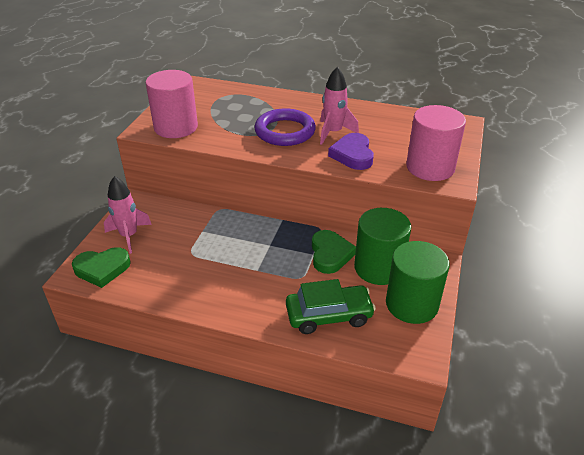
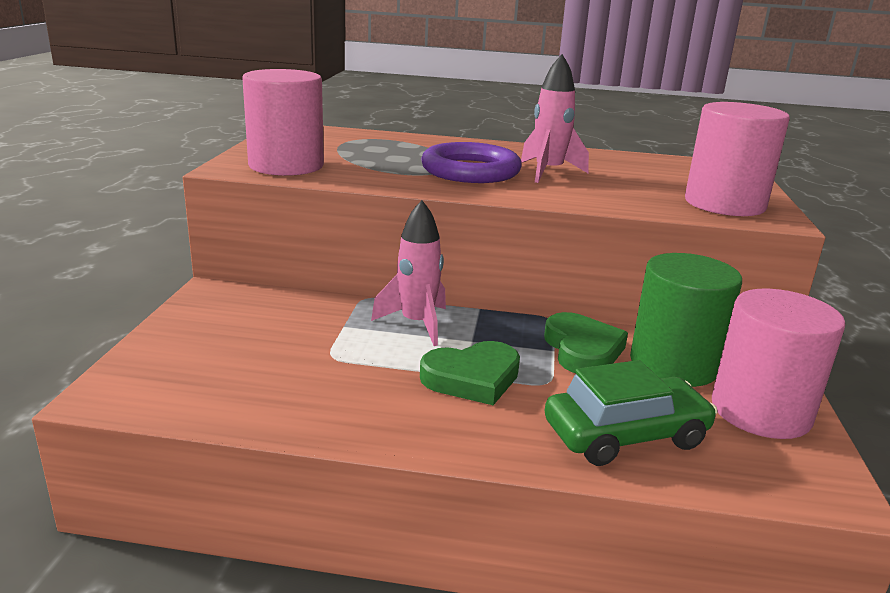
camera: 10 degrees left, 15 degrees down
green heart [72,247,131,288] -> green heart moved to [420,341,520,405]
pink rocket [104,176,152,254] -> pink rocket moved to [371,200,446,346]
purple heart [328,133,374,170] -> none
green cylinder [386,241,450,324] -> pink cylinder [712,289,846,439]

